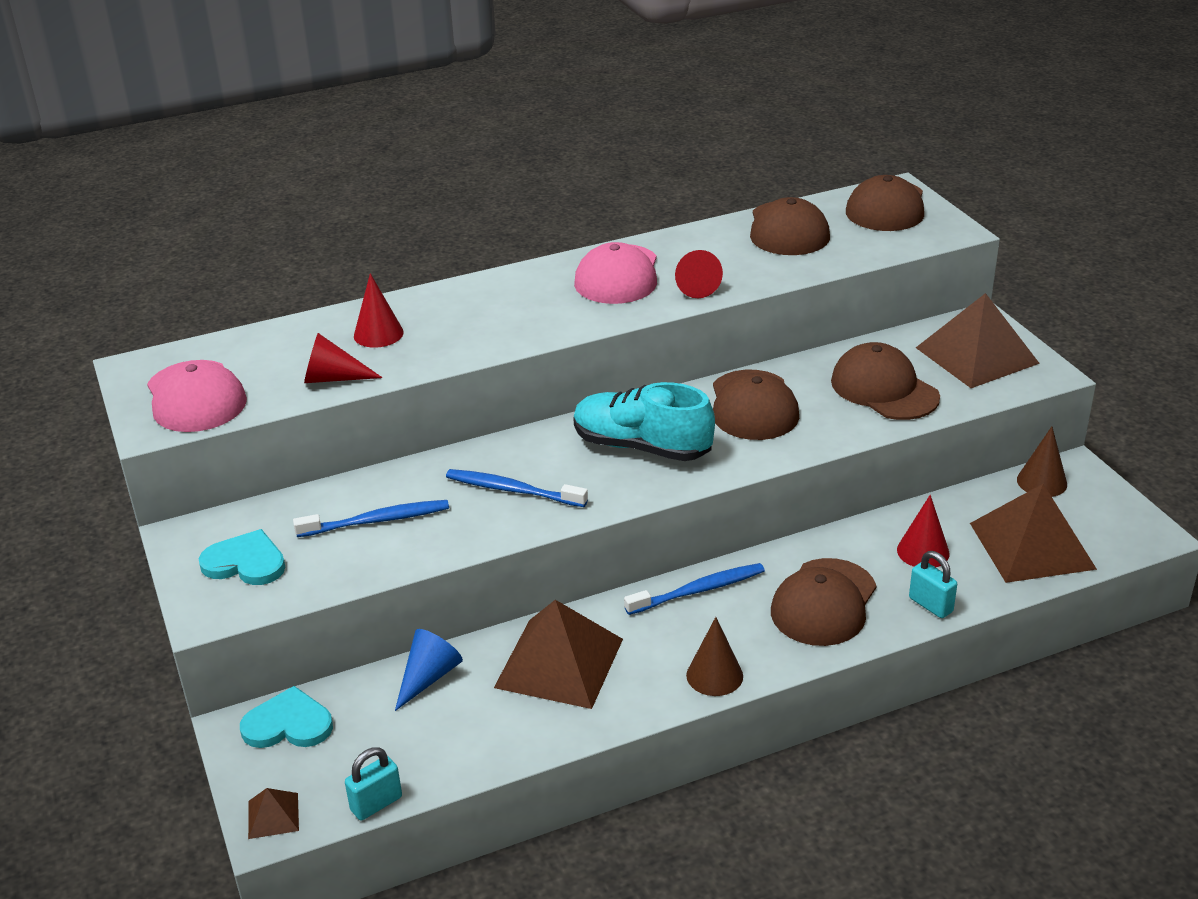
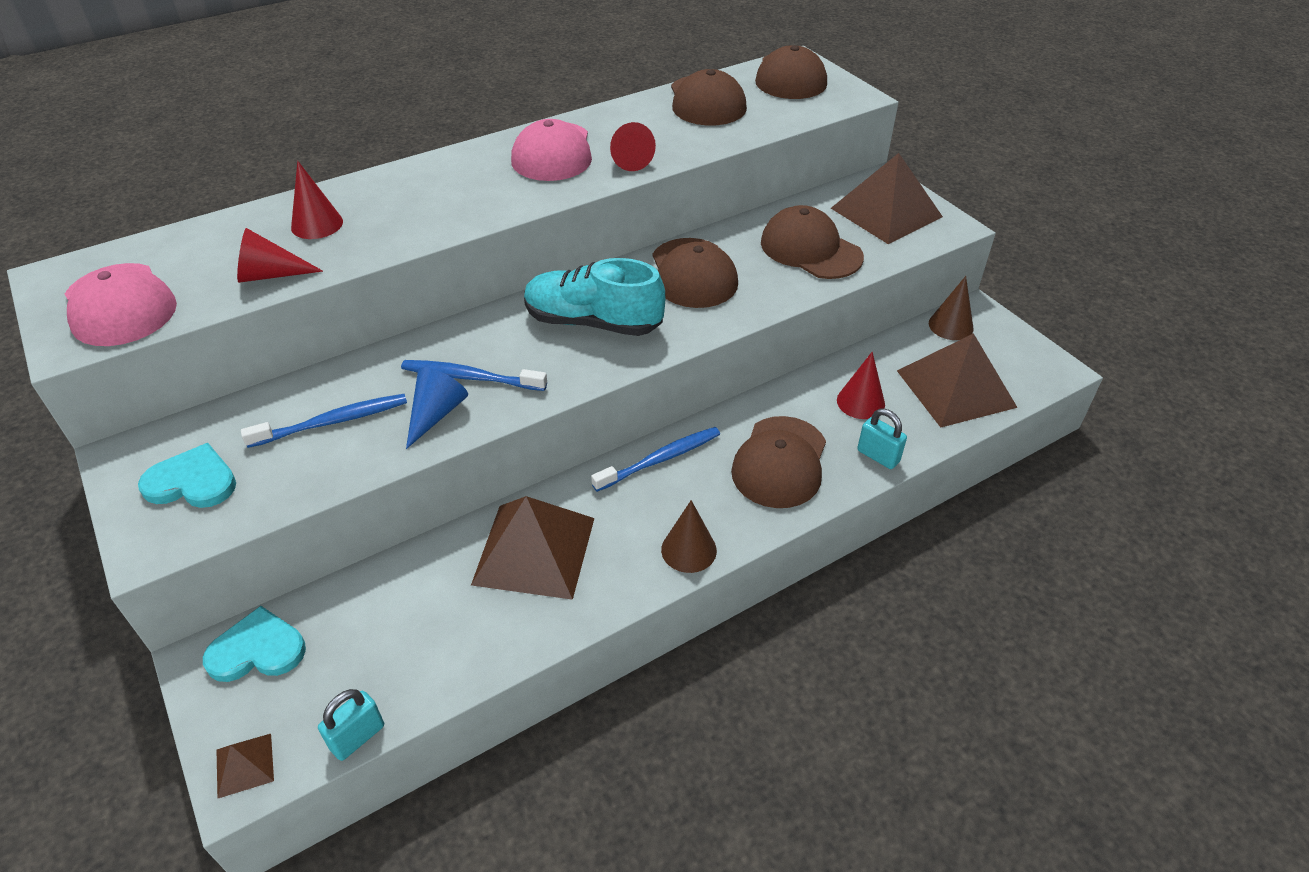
camera: 10 degrees left, 10 degrees up
blue cone [395,629,463,711] -> blue cone moved to [406,367,468,449]

